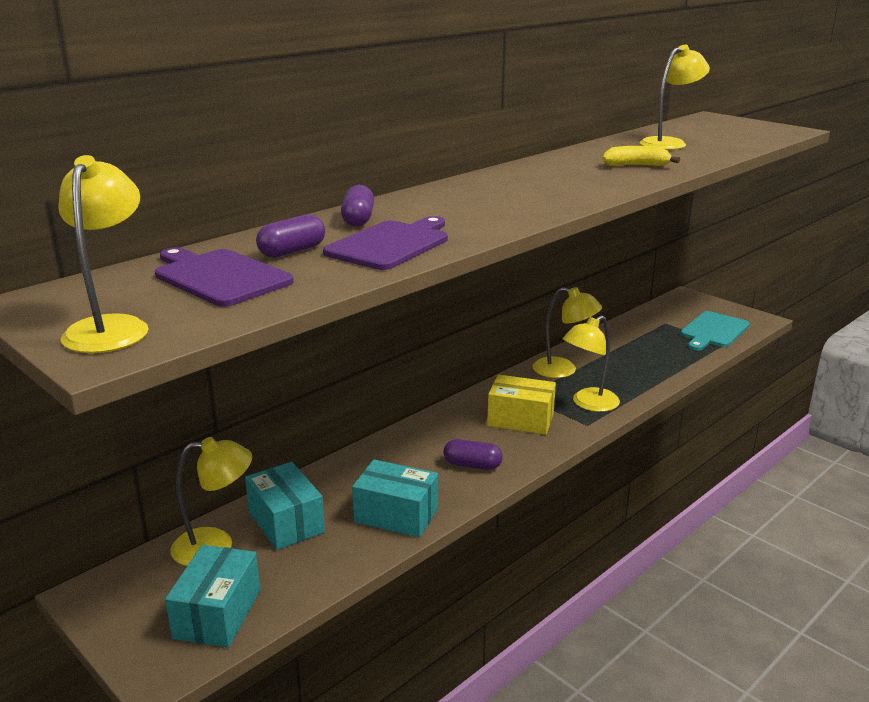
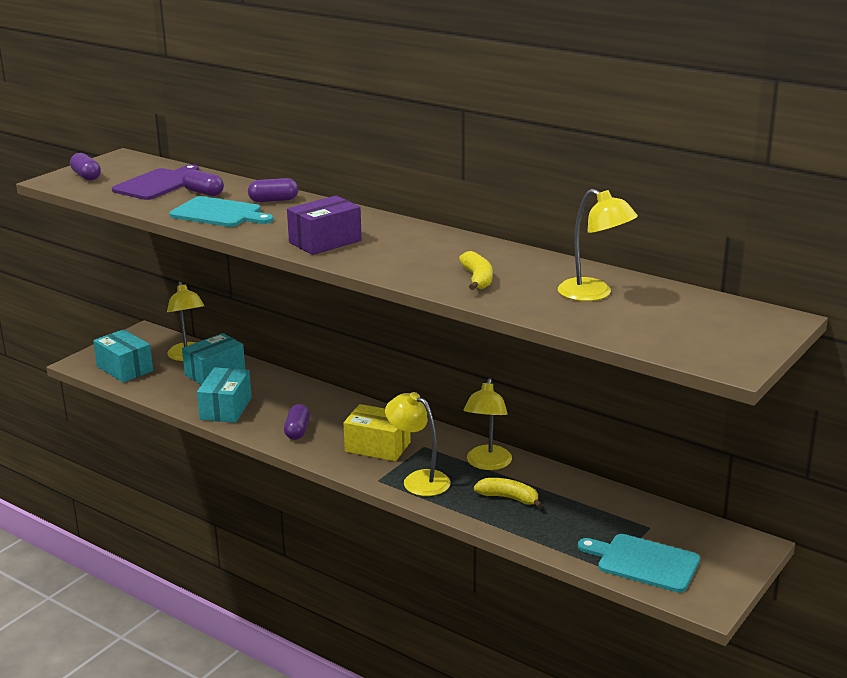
camera: 80 degrees right, 0 degrees up
yellow lamp [58,155,149,353] -> purple capsule [70,153,101,181]
turquoise box [165,545,260,648] -> turquoise box turned 45 degrees clockwise [93,329,153,383]
purple cutting board [323,216,448,270] -> turquoise cutting board [170,196,273,227]
yellow box [487,375,556,435] -> yellow box turned 75 degrees counterclockwise [344,404,411,461]
none -> purple box [287,195,362,255]
none -> yellow banana [474,478,542,508]

